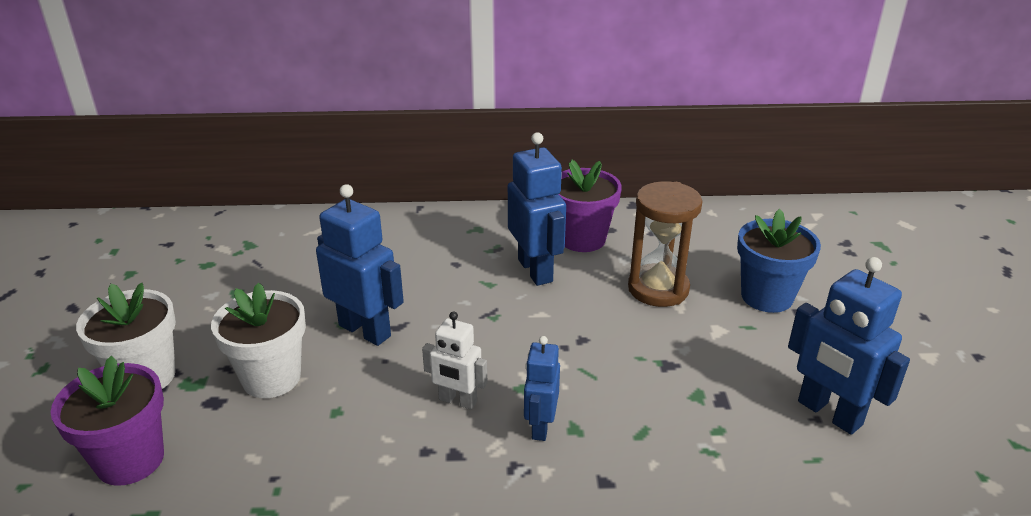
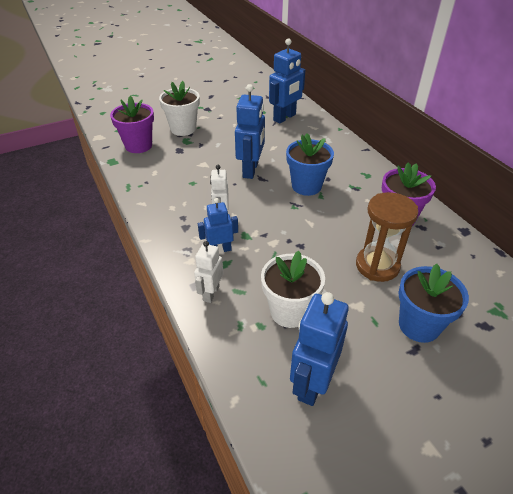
camera: 65 degrees right, 10 degrees up
white flower pot [211,283,306,398] -> white flower pot moved to [261,251,325,328]
blue robot [508,132,566,286] -> blue robot moved to [269,38,305,124]
none -> white robot [194,241,223,303]
none -> blue flower pot [286,133,334,196]

